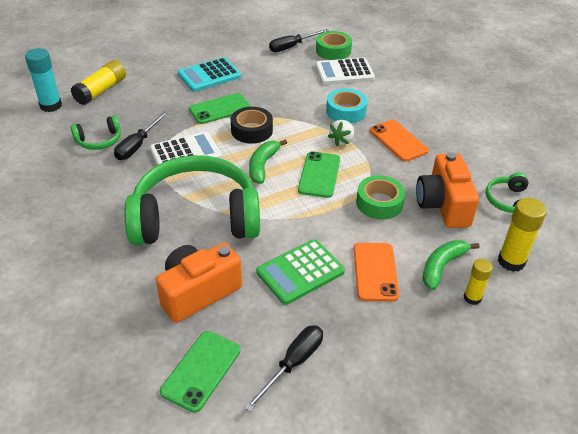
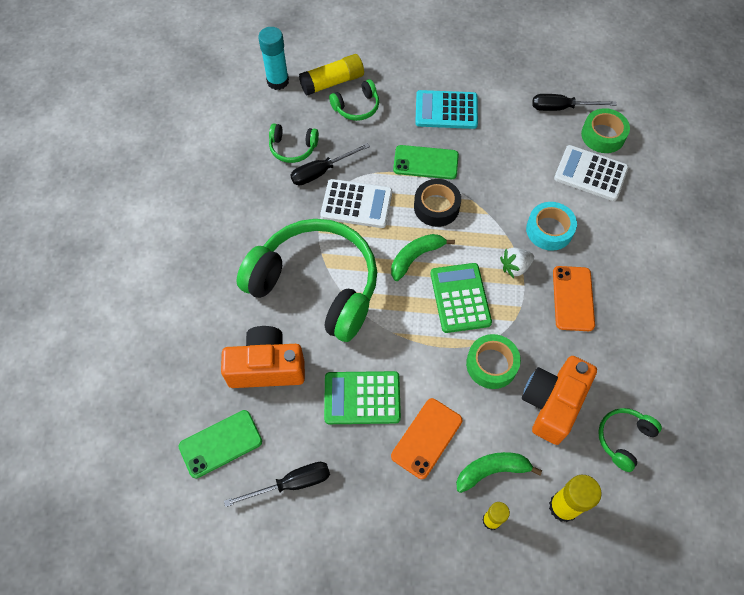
camera: 35 degrees right, 20 degrees up
green phone [298,151,340,198] -> green calculator [430,263,492,333]
none -> green headphones [329,79,379,121]

